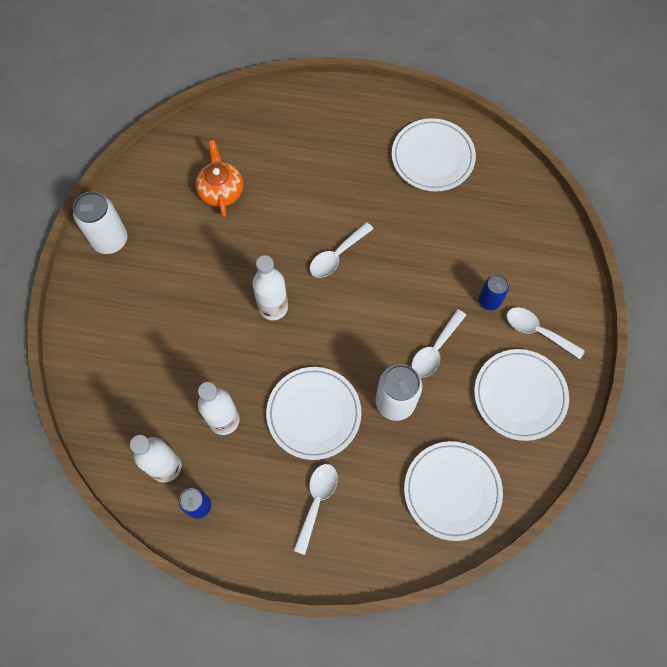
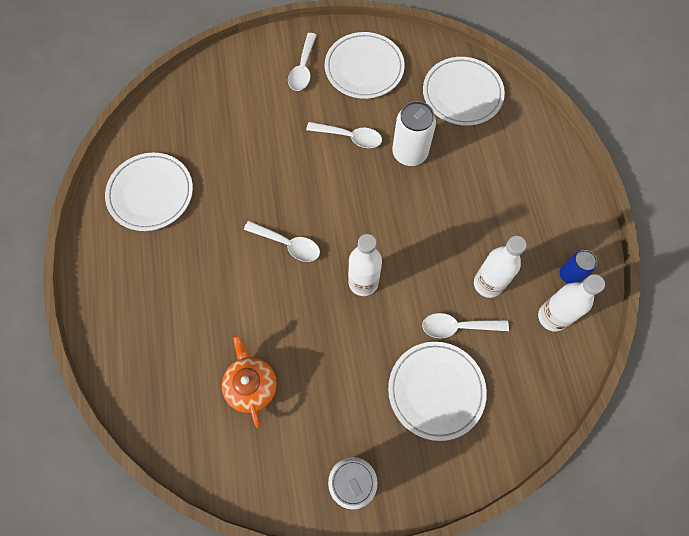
camera: 110 degrees left, 0 degrees up
orange teapot [196,140,243,217] -> orange teapot turned 105 degrees clockwise [221,335,277,428]
white plate [266,367,361,460] -> white plate moved to [388,342,487,441]
white spoon [293,464,338,555] -> white spoon moved to [422,313,509,338]
blue can [479,275,509,310] -> none

